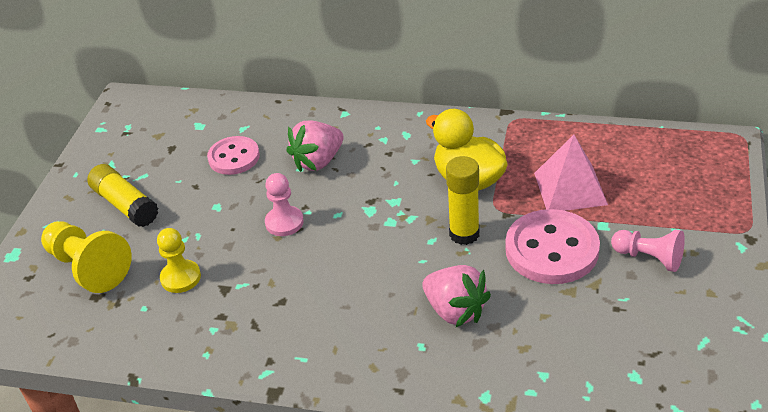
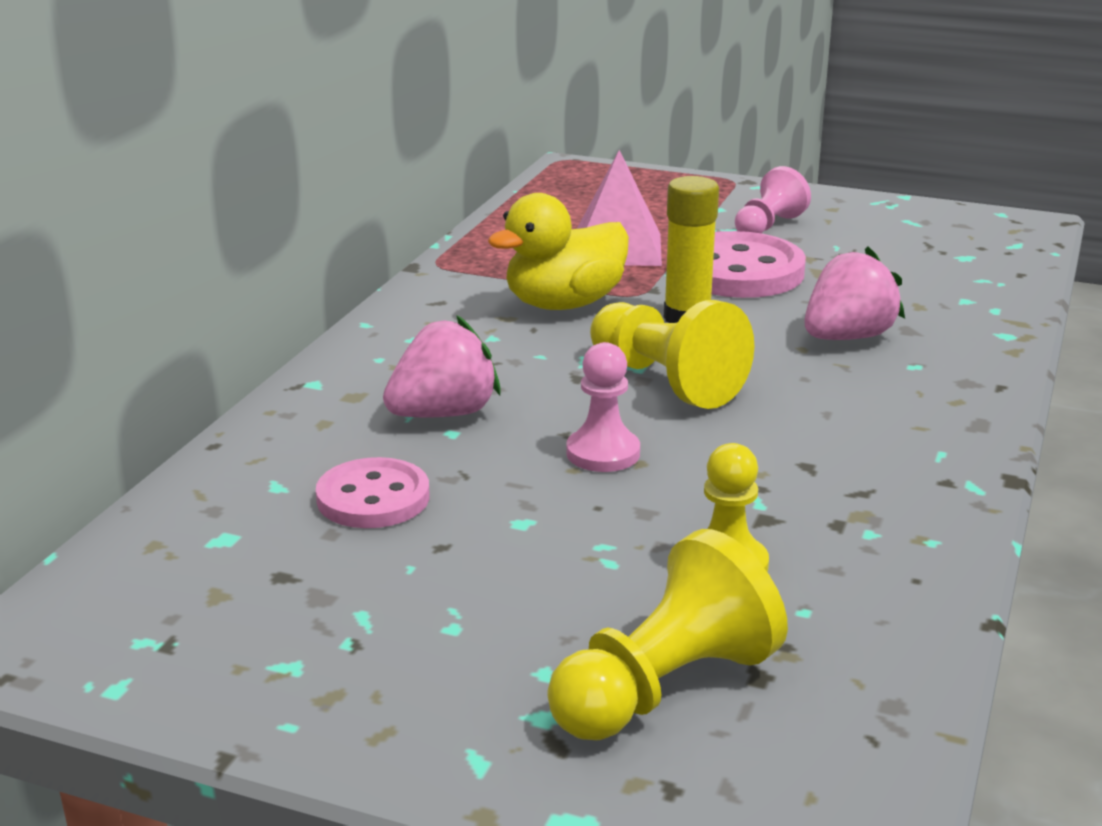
camera: 85 degrees left, 15 degrees down
yellow glue stick [87,164,158,227] -> none
pink strawberry [287,121,344,172] -> pink strawberry turned 90 degrees counterclockwise [383,315,501,417]
none -> yellow pawn [590,300,754,409]

